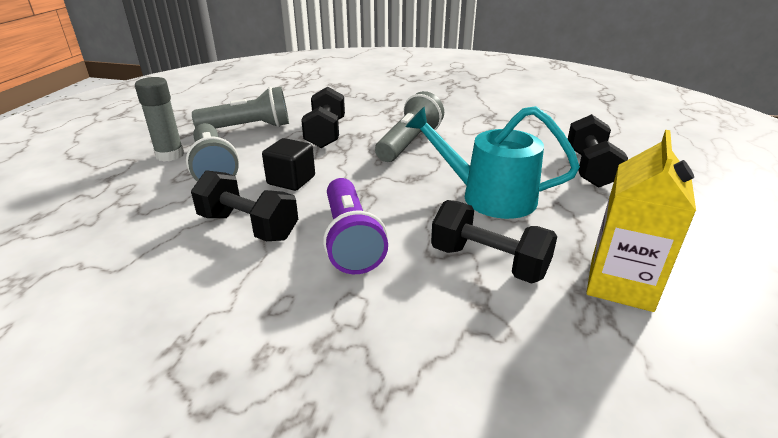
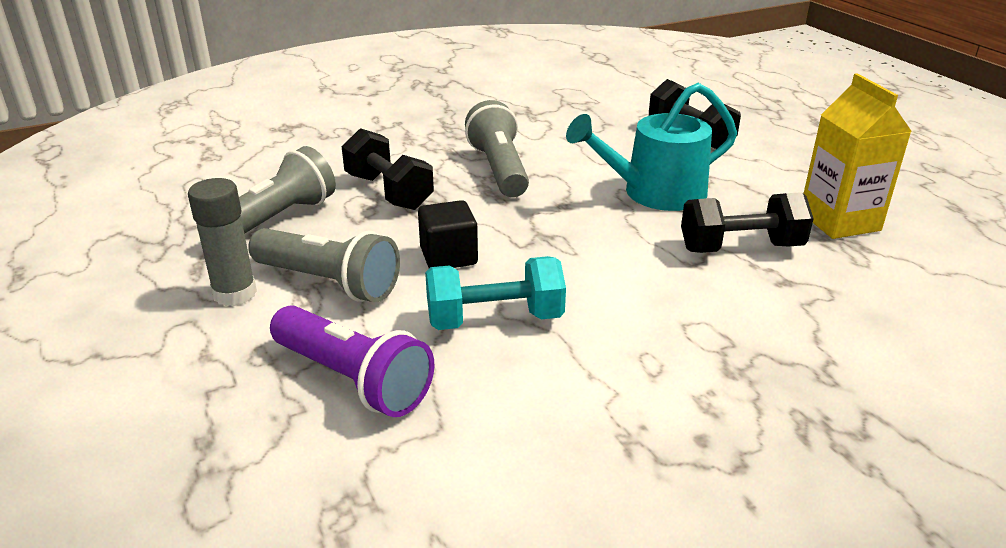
camera: 40 degrees left, 0 degrees up
black dumbbell [191,170,298,241] -> turquoise dumbbell [425,256,566,330]
purple flashlight [323,178,388,274] -> purple flashlight moved to [270,305,434,417]

